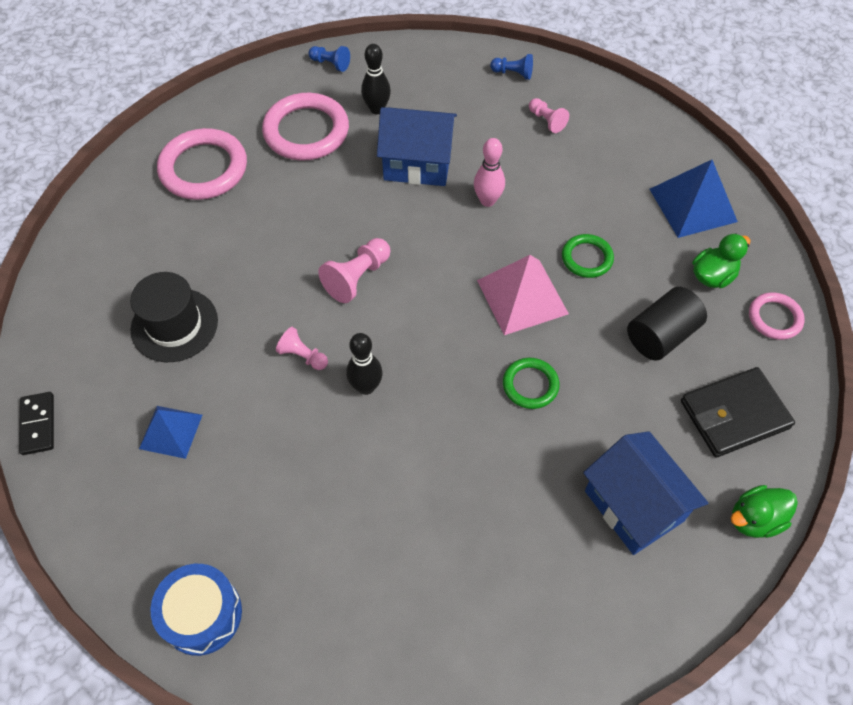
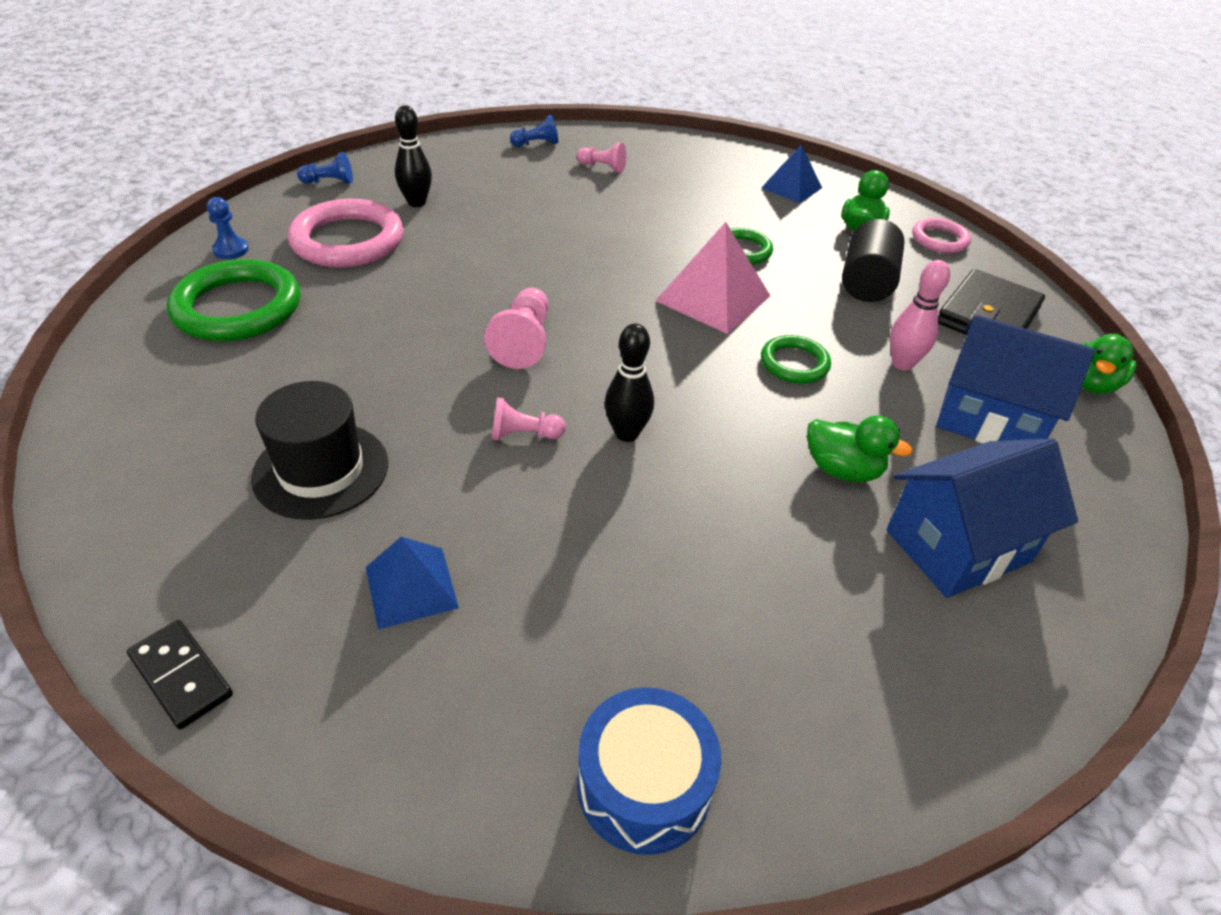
camera: 35 degrees left, 15 degrees down
pink ring [157,128,247,200] -> green ring [167,259,300,341]
blue house [377,107,457,186] -> blue house moved to [887,439,1078,598]
pink bowling pin [474,138,505,207] -> pink bowling pin moved to [890,260,950,371]
blue pyramid [650,160,738,238] -> blue pyramid [761,145,822,203], size x0.64
none -> blue pawn [207,197,249,259]
none -> green duck [807,415,913,482]

